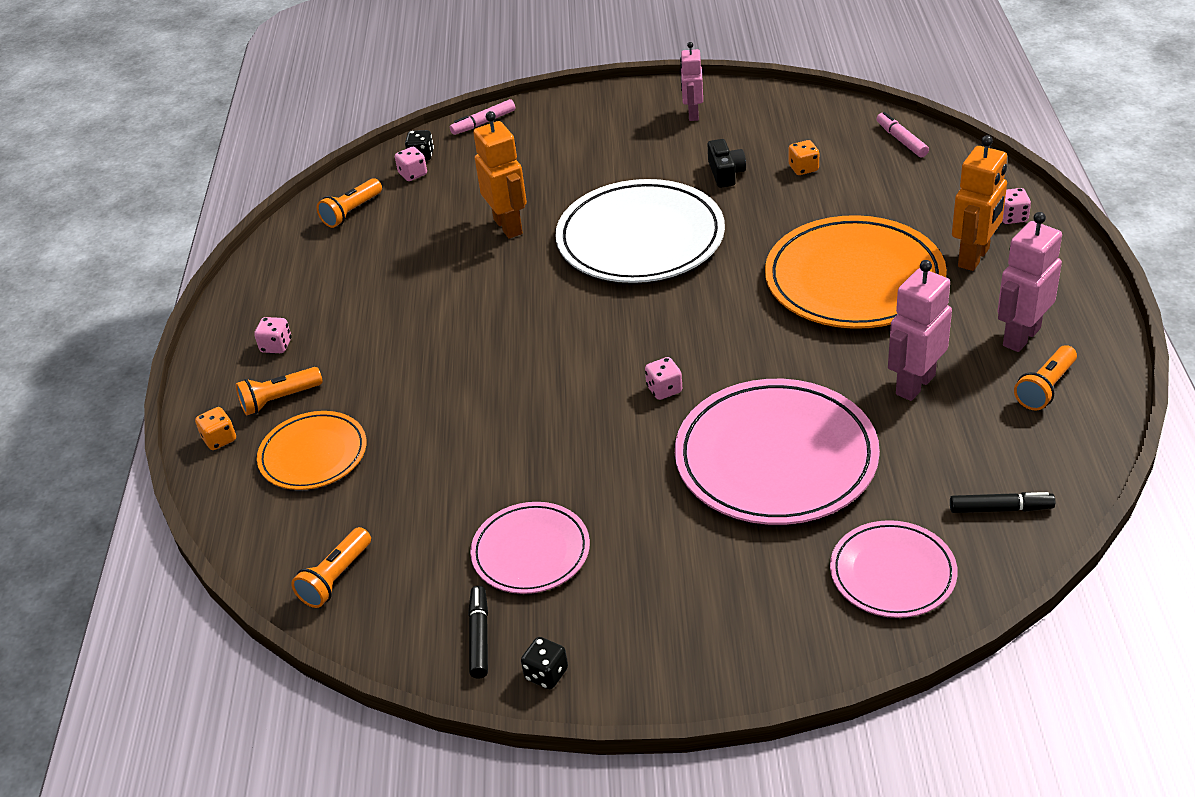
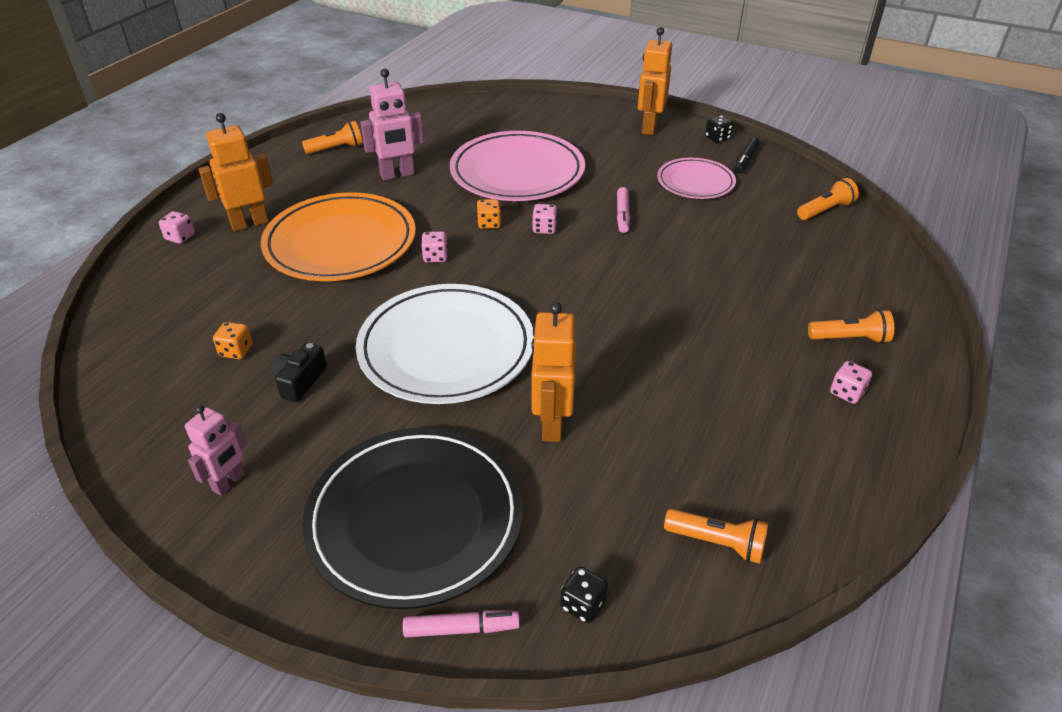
camera: 155 degrees left, 0 degrees up
orange dice [195,407,236,450] -> orange dice moved to [476,199,501,229]
orange plate [257,411,366,490] -> none
orange flashlight [317,178,382,228] -> orange flashlight turned 45 degrees clockwise [664,509,768,564]
pink dice [395,147,427,181] -> pink dice moved to [421,231,448,263]
pink plate [830,520,958,618] -> none
pink marker [877,112,929,157] -> pink marker moved to [617,187,630,233]
black marker [950,492,1055,513] -> none
pink robot [998,212,1062,352] -> none
none -> black plate [302,427,523,609]
none -> orange robot [638,27,672,135]

